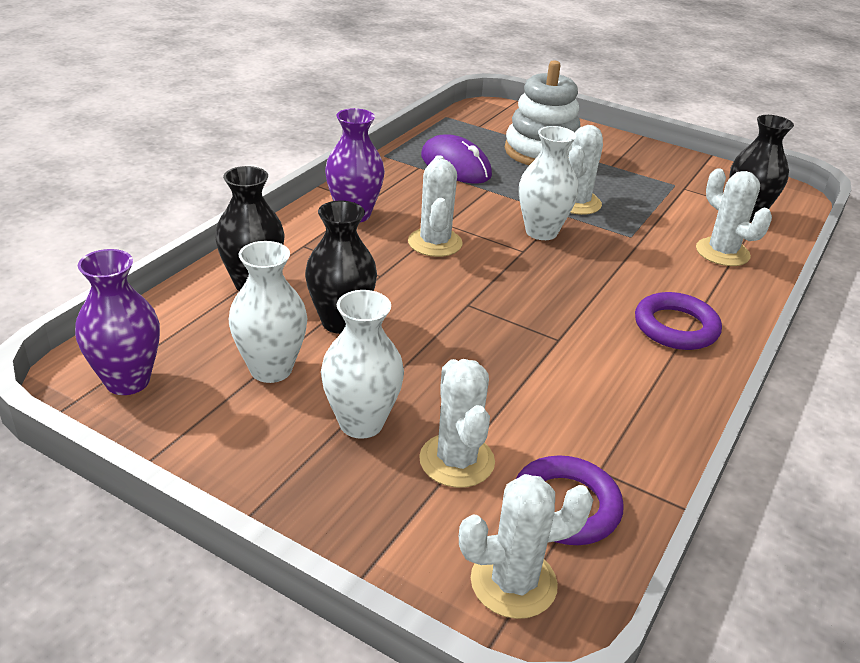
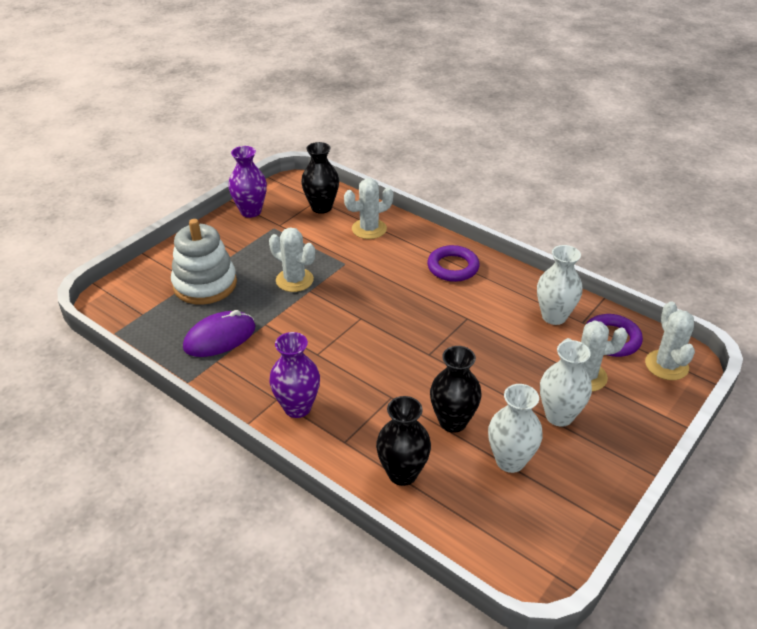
camera: 80 degrees left, 5 degrees up
purple vase [75,249,160,395] -> purple vase moved to [228,146,267,218]
white cactus [408,155,463,257] -> none
white vase [519,126,578,240] -> white vase moved to [537,245,582,325]

